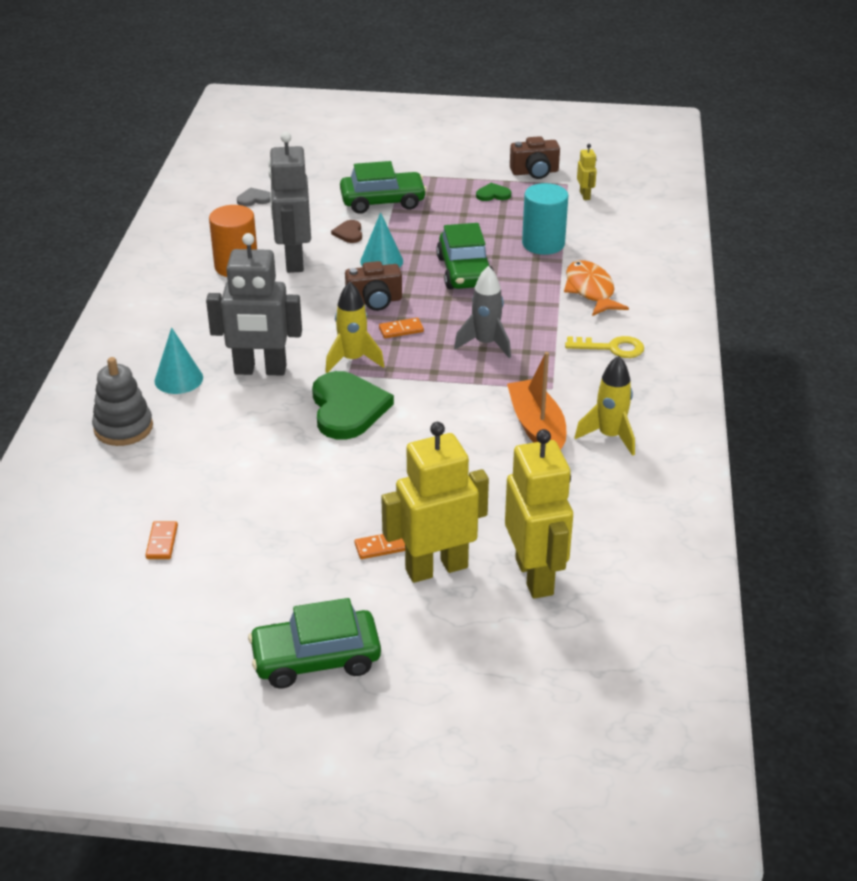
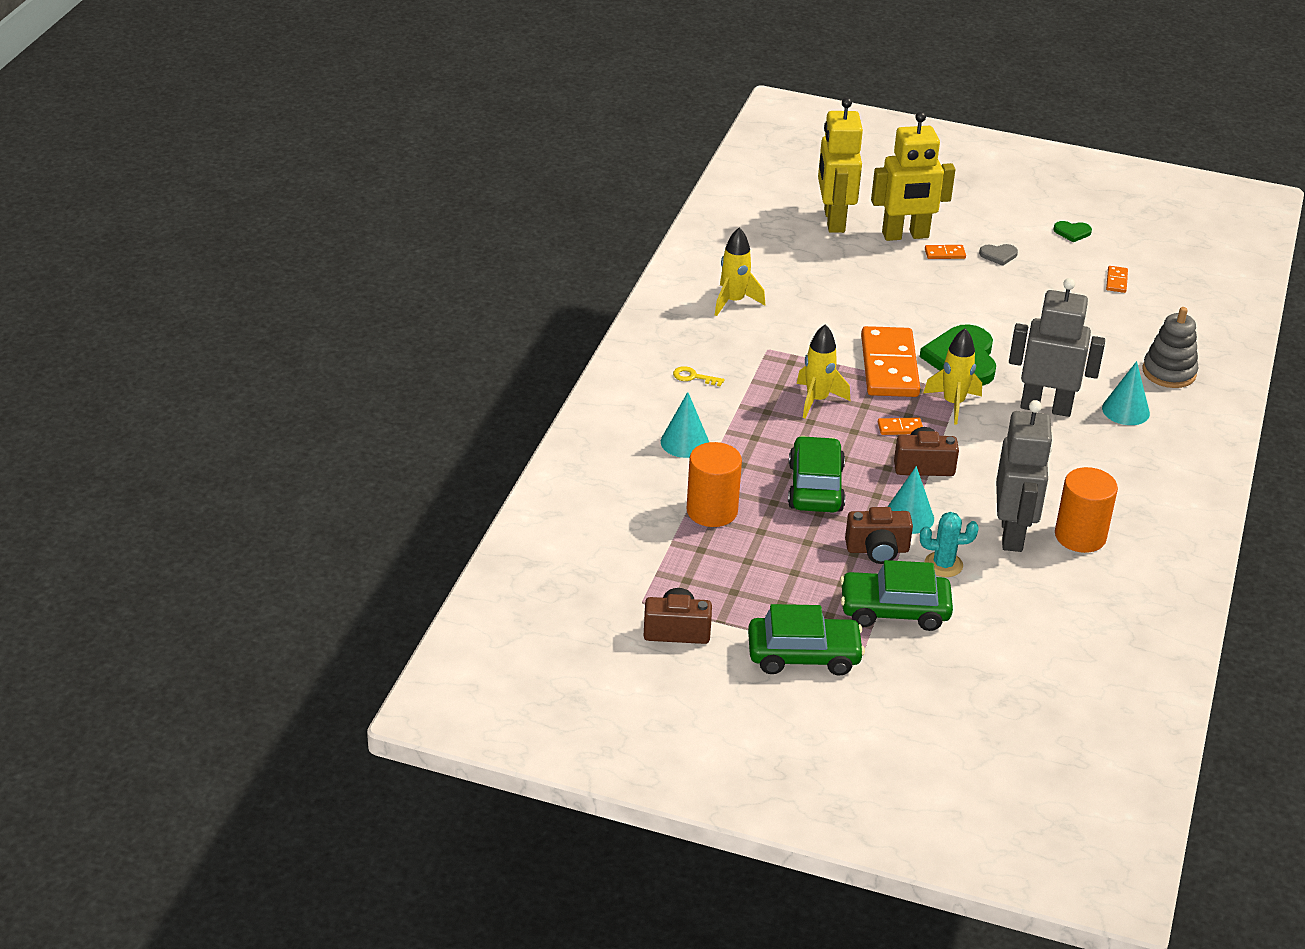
camera: 170 degrees left, 0 degrees up
grey heart [237,188,271,207] -> grey heart moved to [979,244,1018,266]
green car [248,598,381,689] -> green car moved to [748,604,865,676]
brown heart [331,220,362,243] -> turquoise cactus [920,512,979,577]
grey rocket [454,266,511,358] -> yellow rocket [797,324,850,418]
green heart [476,183,511,201] -> green heart moved to [1053,221,1092,242]
orange boat [507,352,566,450] -> none
turquoise cylinder [522,183,568,255] -> orange cylinder [687,442,742,527]
orange fish [564,260,629,316] -> turquoise cone [661,392,709,458]
yellow key [565,336,644,358] -> yellow key [673,366,725,387], size x0.66
yellow robot [577,144,597,200] -> none
none -> brown camera [845,507,913,564]
none -> orange domino [861,326,920,397]

